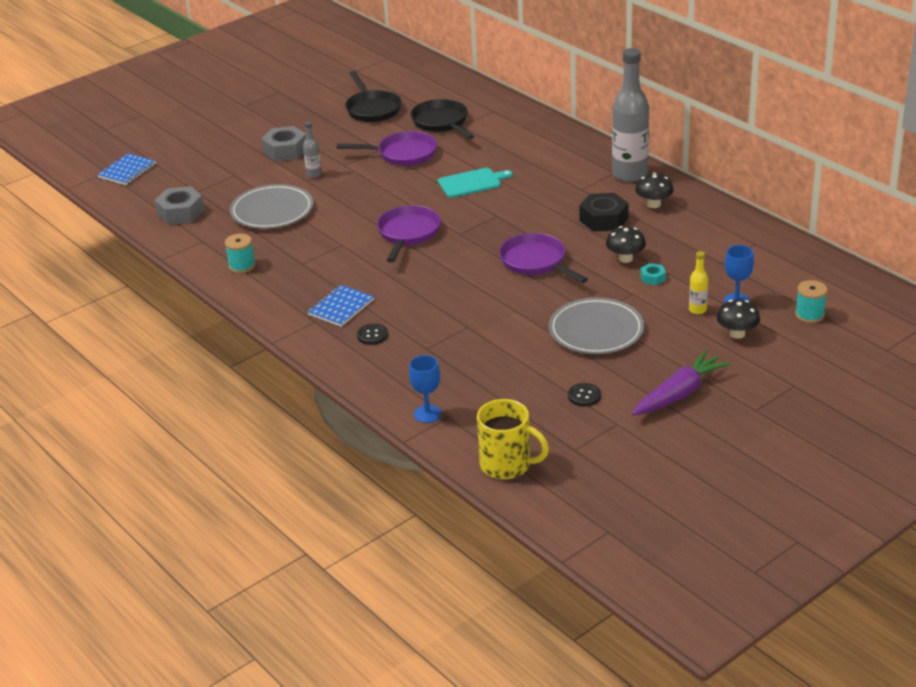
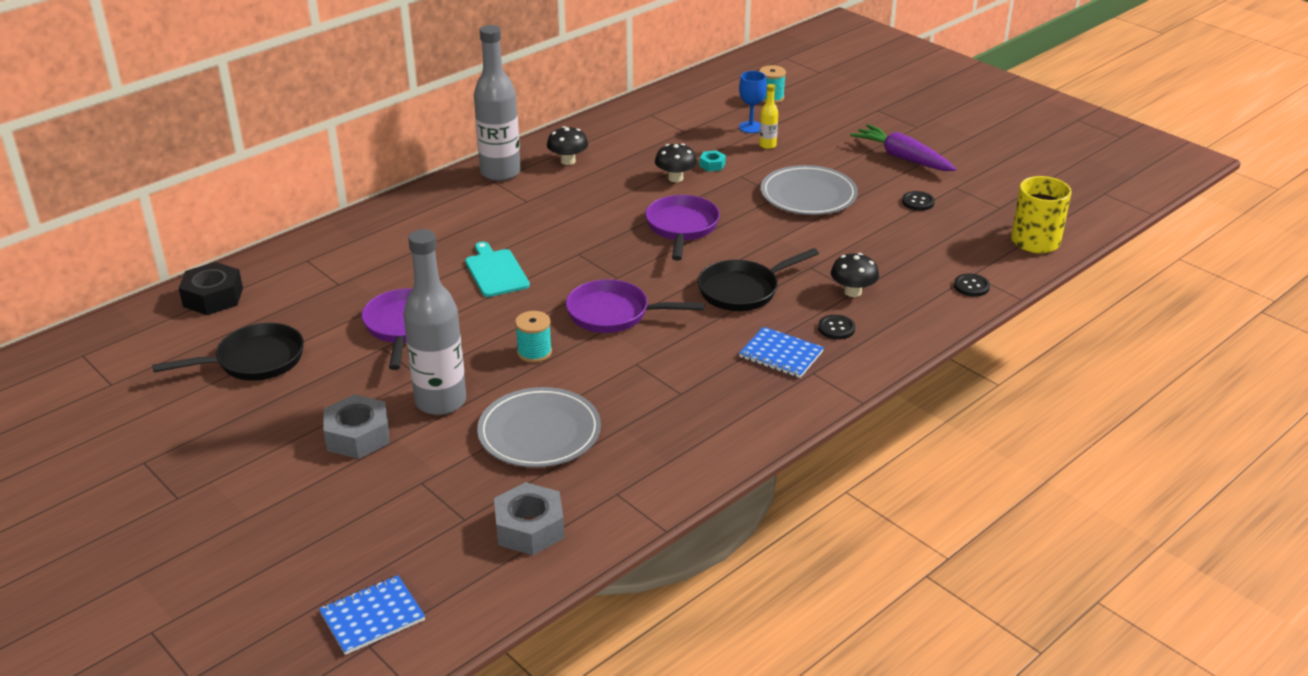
camera: 95 degrees left, 0 degrees up
blue notebook [97,153,156,185] -> blue notebook turned 60 degrees counterclockwise [319,575,425,655]
turquoise spool [225,234,255,273] -> turquoise spool moved to [515,311,552,363]
grey bottle [303,121,322,178] -> grey bottle [403,229,466,415], size x2.26
blue goblet [409,355,442,423] -> black button [954,273,990,297]
black pan [411,99,474,139] -> black pan moved to [698,248,819,311]
purple pan [499,233,588,283] -> purple pan turned 135 degrees clockwise [645,195,720,261]
black nut [579,193,629,232] -> black nut moved to [179,262,243,315]
black mushroom [717,299,760,339] -> black mushroom moved to [831,253,879,297]

